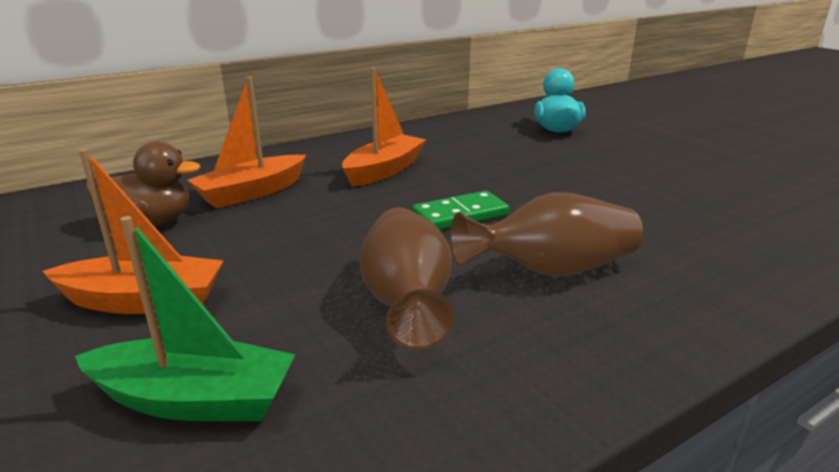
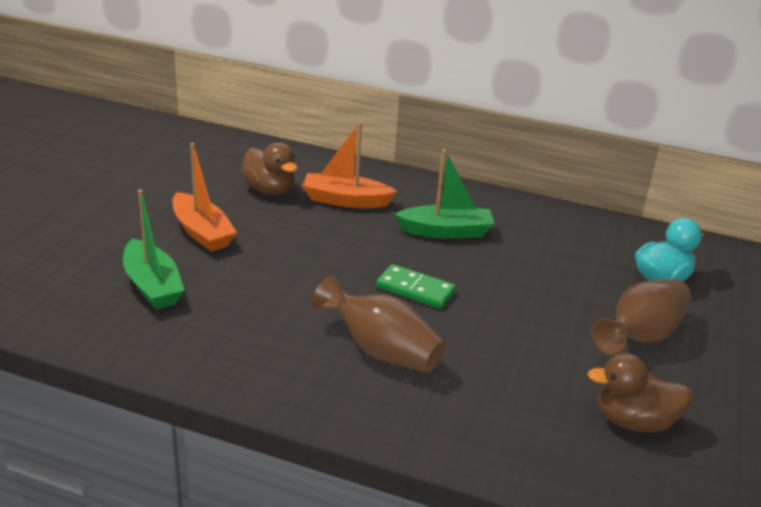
camera: 50 degrees right, 5 degrees up
orange boat [342,68,426,187] -> green boat [395,149,494,239]
brown vase [360,207,454,350] -> brown vase moved to [591,279,692,356]
none -> brown duck [587,353,692,432]

